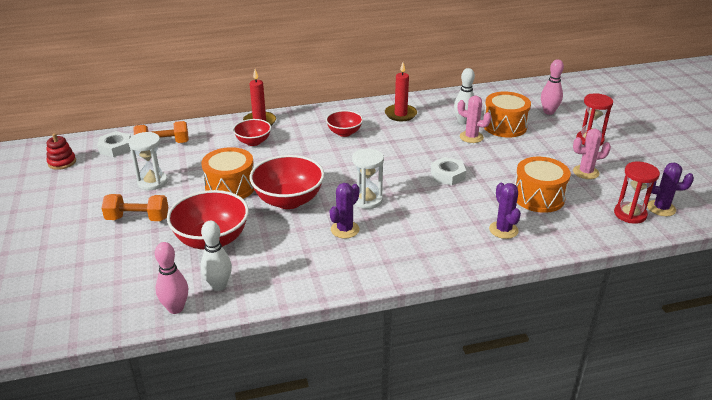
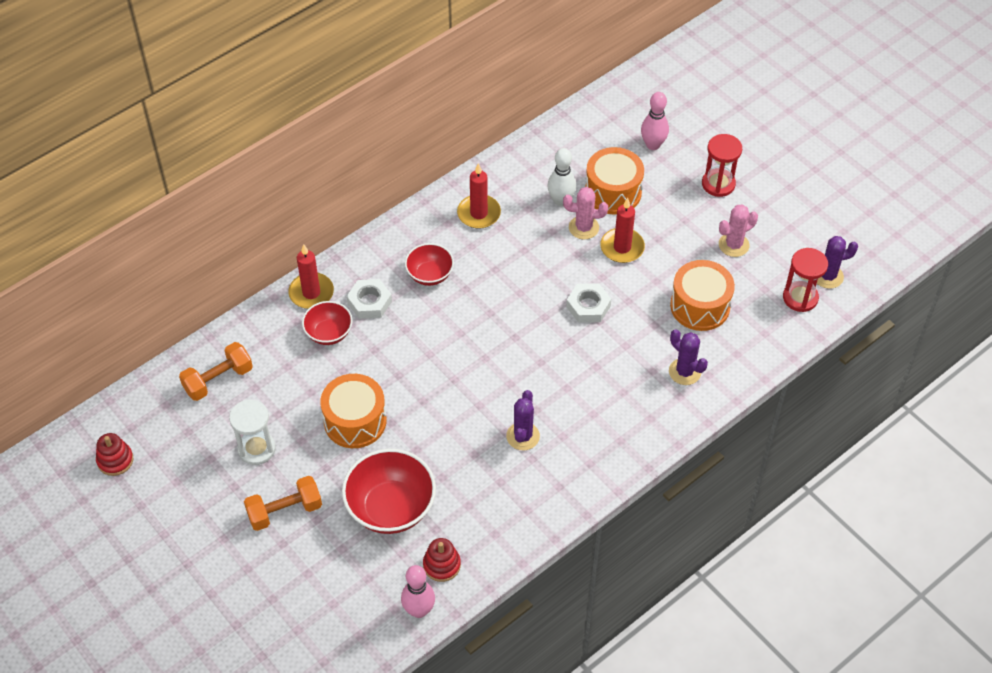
camera: 25 degrees left, 20 degrees up
white nut [97,131,131,157] -> white nut moved to [347,279,392,319]
white bowling pin [201,221,232,291] -> red stacking toy [423,538,461,582]
red bowl [250,155,325,209] -> none
white hourglass [352,149,384,209] -> none
none -> red candle [600,198,645,263]

